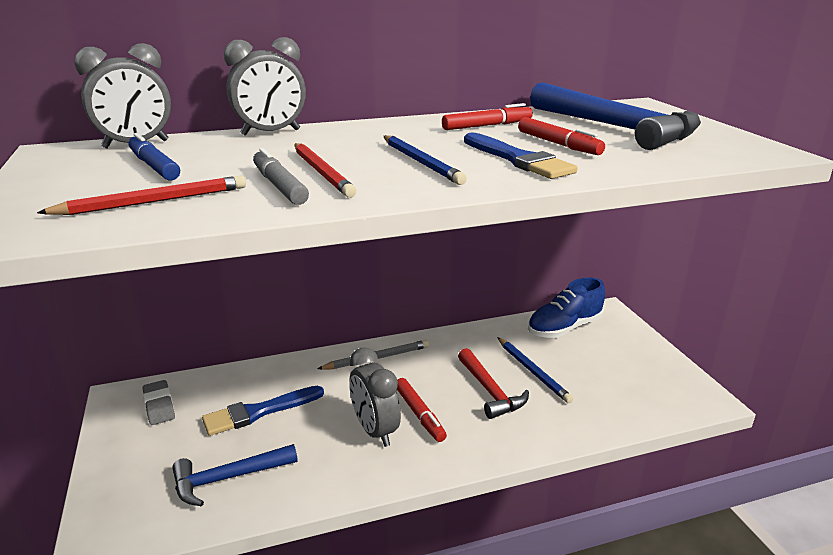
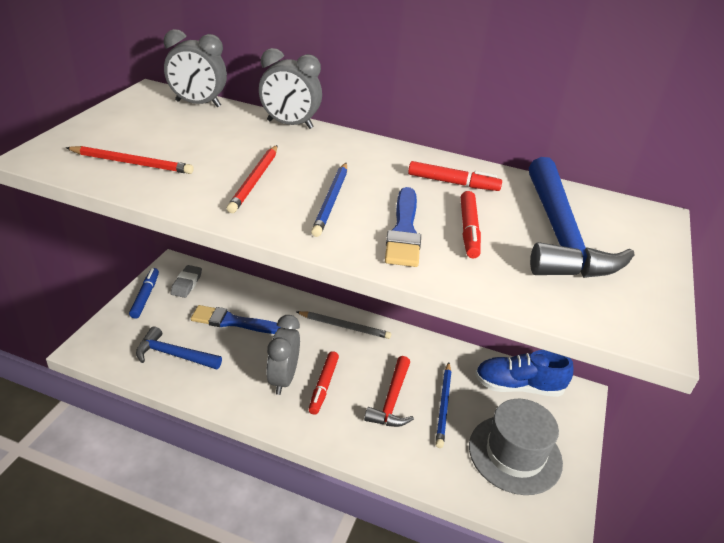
camera: 35 degrees right, 10 degrees up
blue marker [129,133,180,180] -> blue marker moved to [129,268,159,319]
grey marker [253,148,309,205] -> none
none -> grey hat [469,399,563,495]

